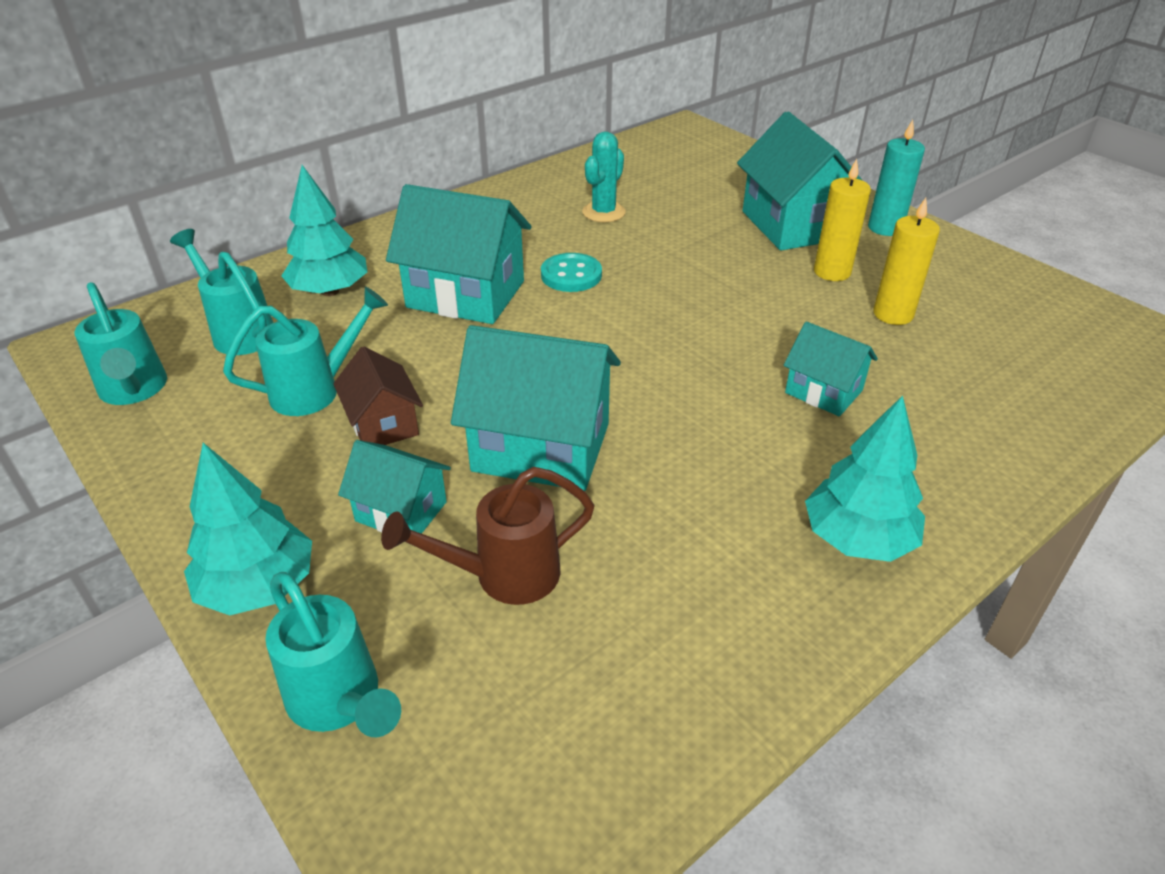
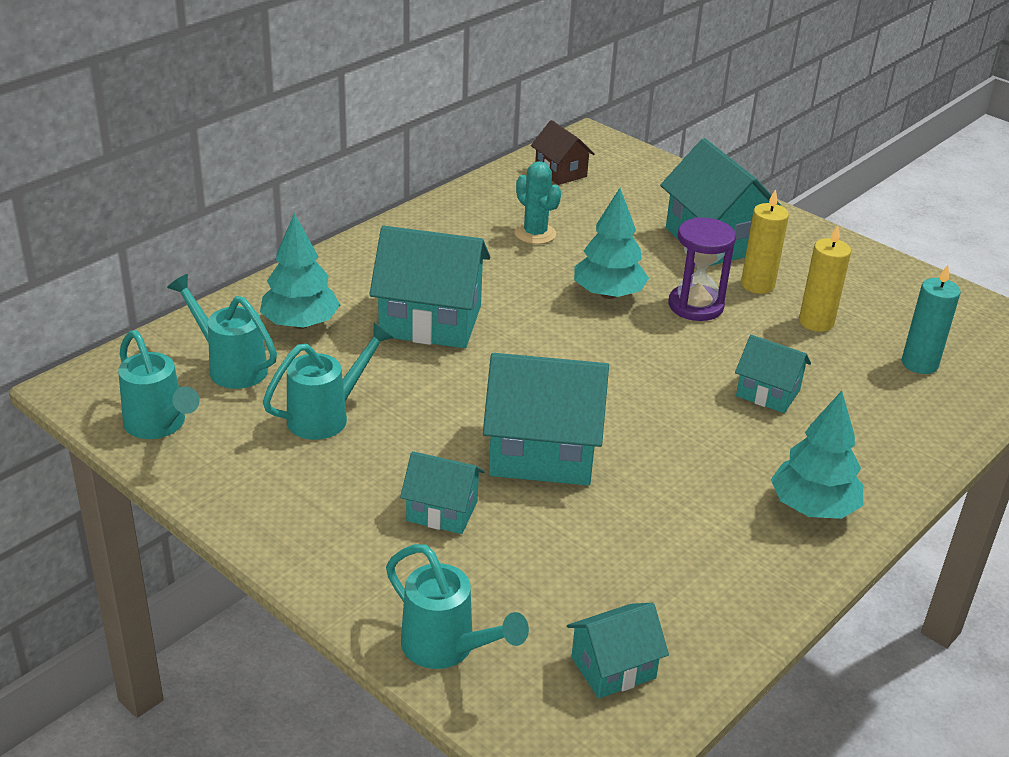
camera: 10 degrees left, 5 degrees down
turquoise tree [184,443,312,616] -> turquoise tree moved to [574,188,649,299]
brown house [333,346,423,445] -> brown house moved to [531,120,595,185]
brown watering can [381,467,595,605] -> none
turquoise button [541,253,602,292] -> none
turquoise cactus [582,131,626,223] -> turquoise cactus turned 60 degrees counterclockwise [515,161,561,244]
turquoise candle [868,120,925,236] -> turquoise candle moved to [902,265,961,374]
none -> turquoise house [567,603,669,699]
none -> purple hourglass [669,217,736,321]

